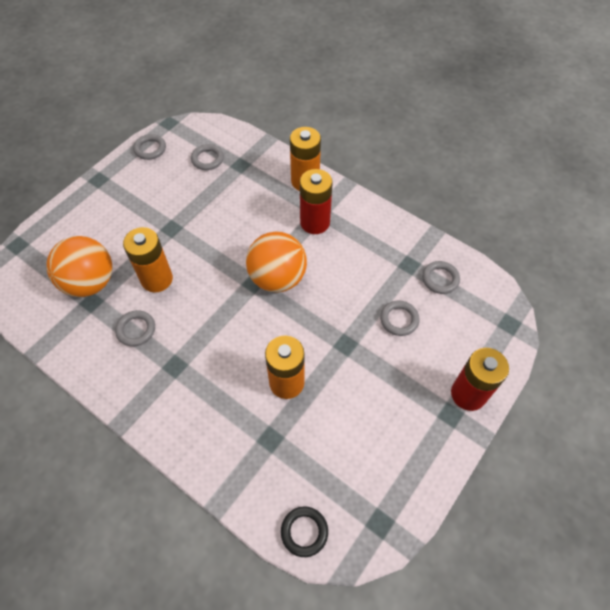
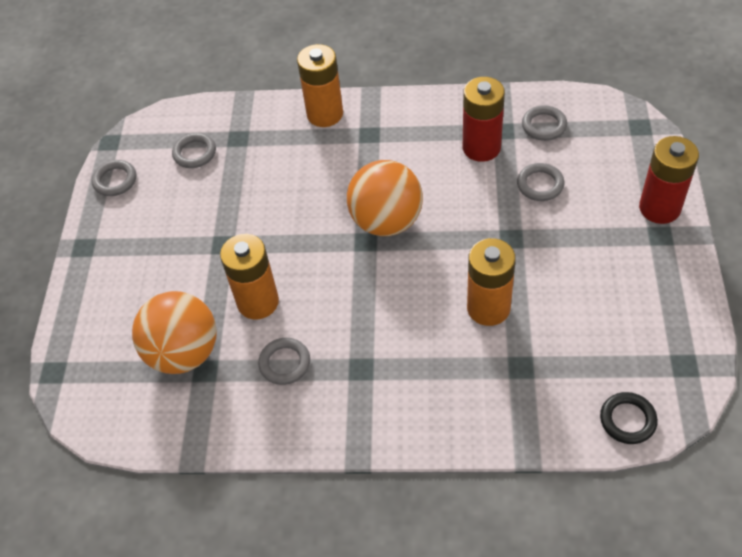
camera: 30 degrees left, 5 degrees down
red battery [300,169,333,234] -> red battery moved to [463,77,505,162]

